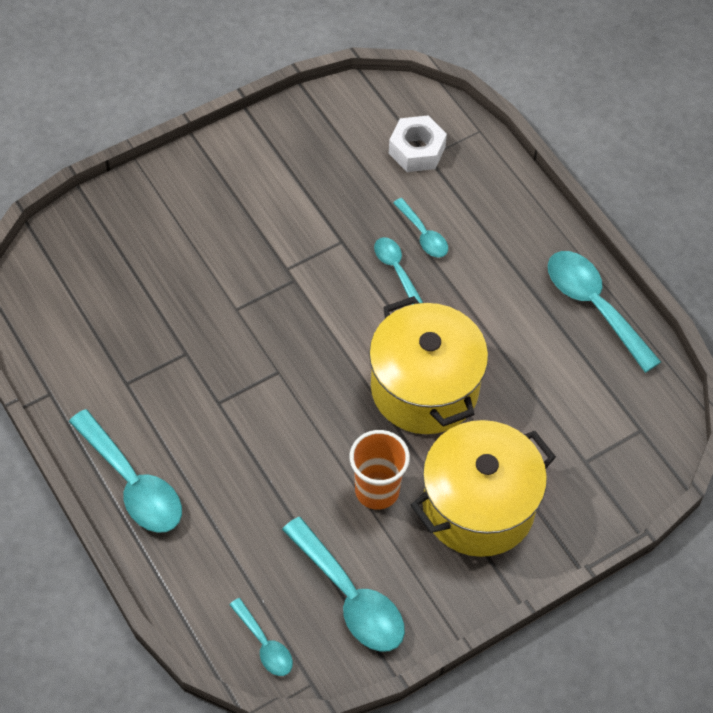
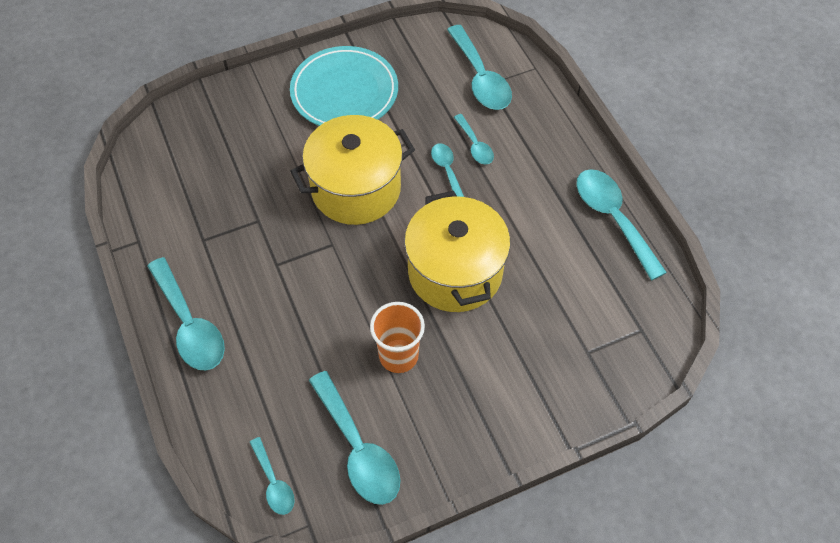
camera: 10 degrees right, 0 degrees up
white nut [389,116,447,172] -> turquoise spoon [447,25,512,110]
yellow pot [411,420,556,557] -> yellow pot moved to [290,115,415,225]
none -> turquoise plate [290,46,398,126]

